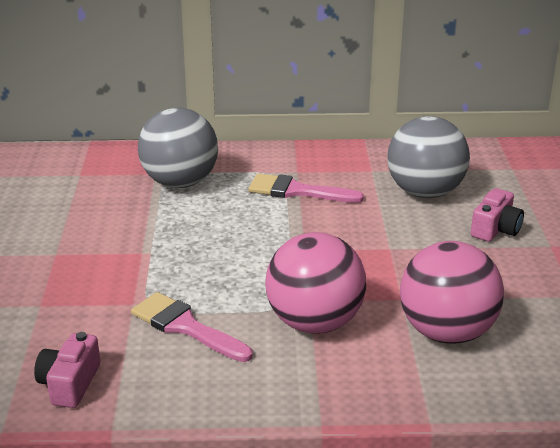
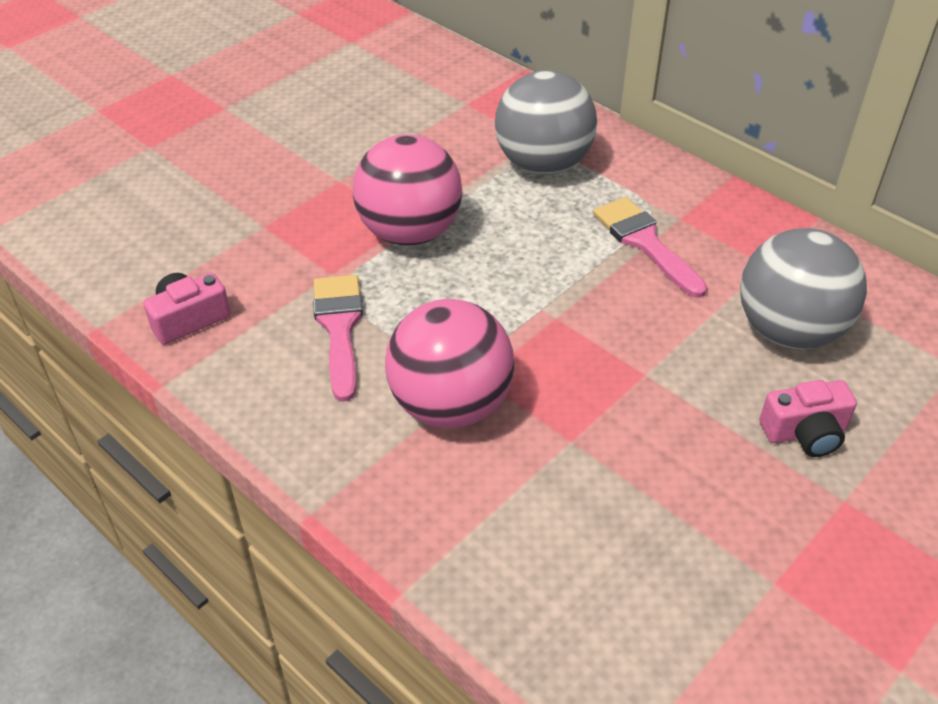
camera: 45 degrees right, 15 degrees up
pink ball [400,241,504,344] -> pink ball moved to [353,134,462,246]

